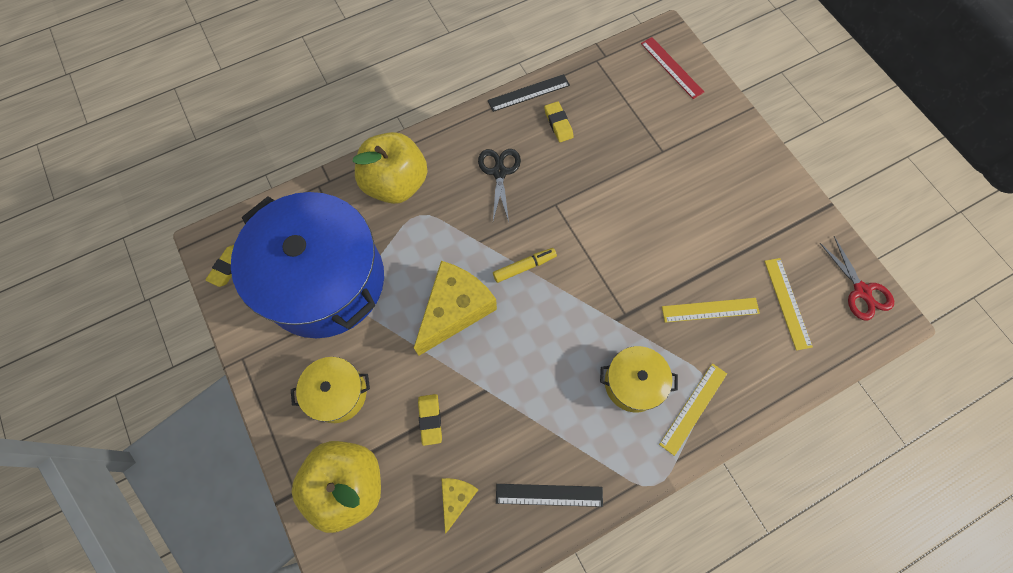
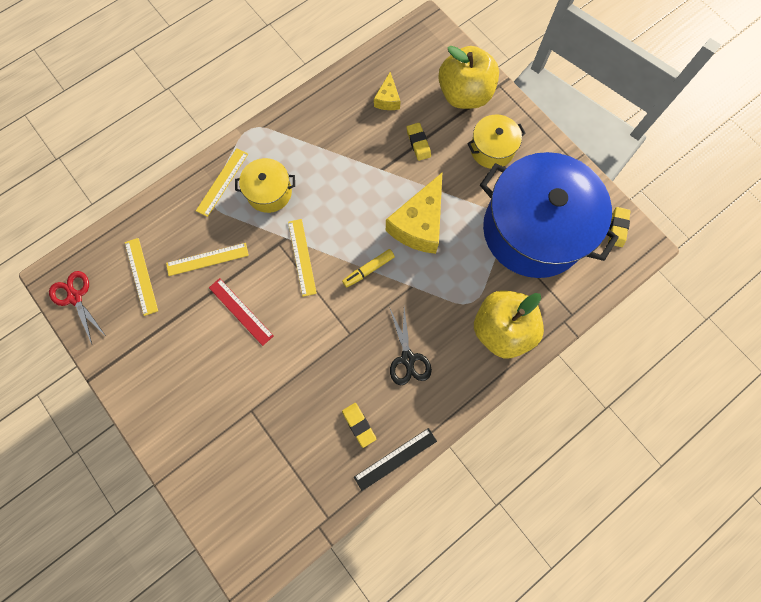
camera: 170 degrees right, 5 degrees up
black ruler [496,484,603,507] -> none
red ruler [641,37,704,99] -> red ruler moved to [209,278,274,346]
none -> yellow ruler [288,219,317,297]

